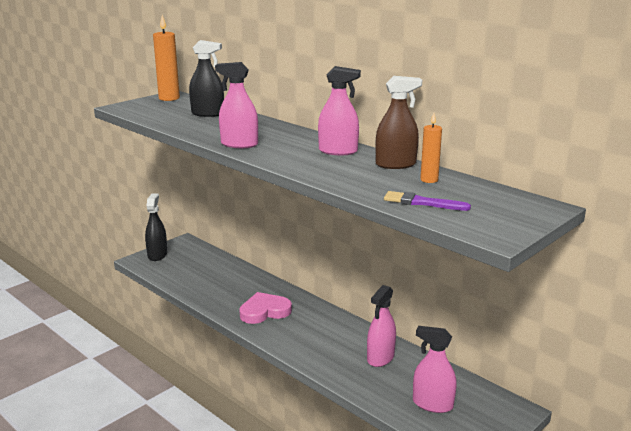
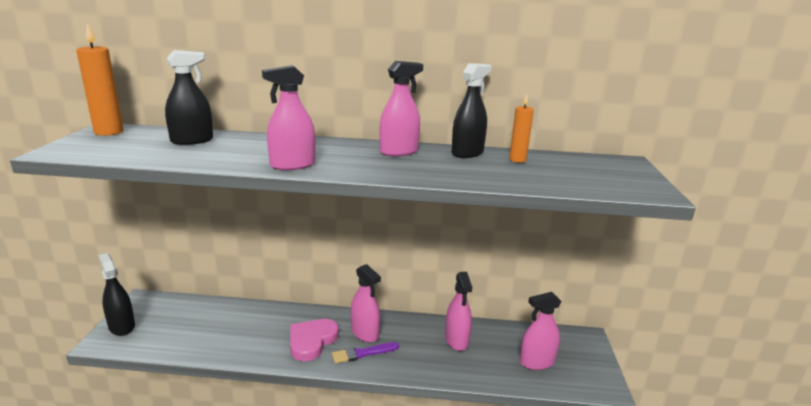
camera: 40 degrees left, 0 degrees up
brown spray bottle [375,76,422,169] -> black spray bottle [452,63,492,158]
purple brush [384,191,471,211] -> purple brush moved to [332,342,399,364]
none -> pink spray bottle [351,264,381,342]

